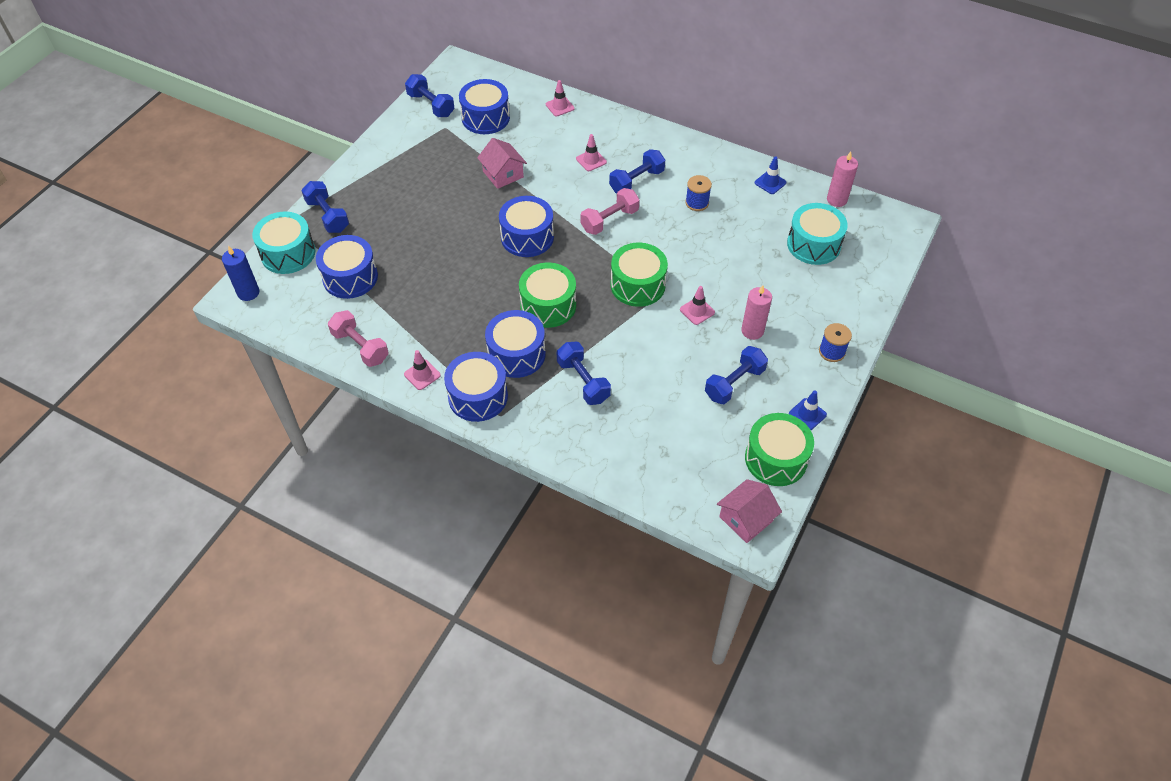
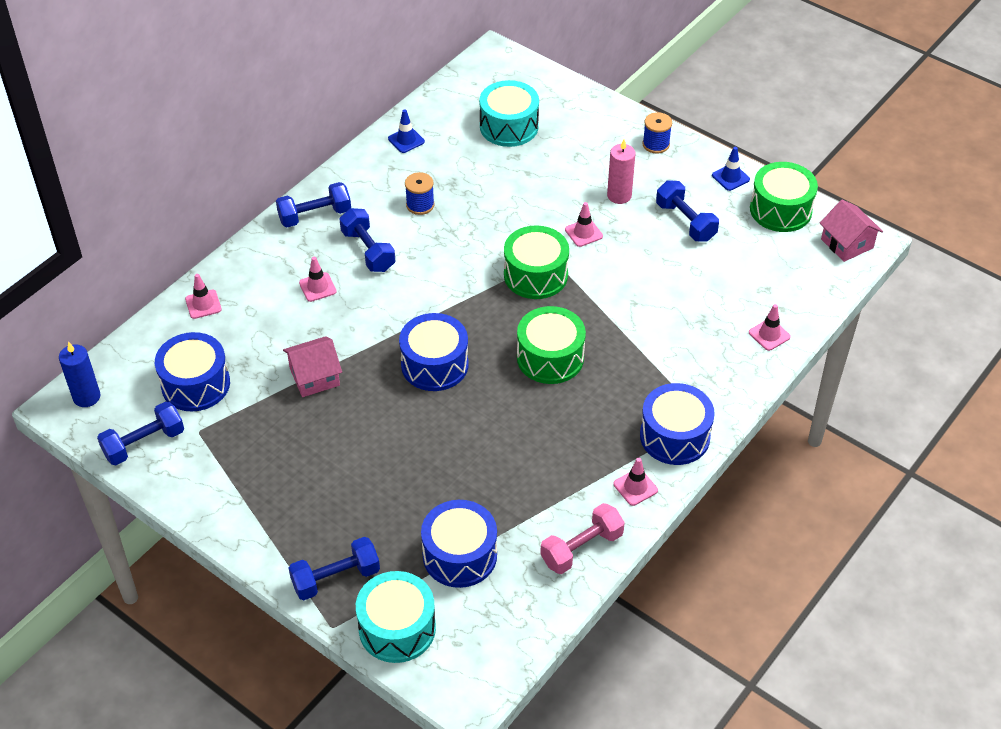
camera: 80 degrees left, 5 degrees down
blue candle [222,246,259,301] -> blue candle moved to [59,342,100,407]
blue drum [485,310,546,378] -> none
blue dumbbell [557,342,611,405] -> blue dumbbell moved to [276,182,351,227]
pink dumbbell [581,188,640,235] -> none
pink candle [827,151,858,207] -> none
none -> pink traffic cone [749,304,791,351]

